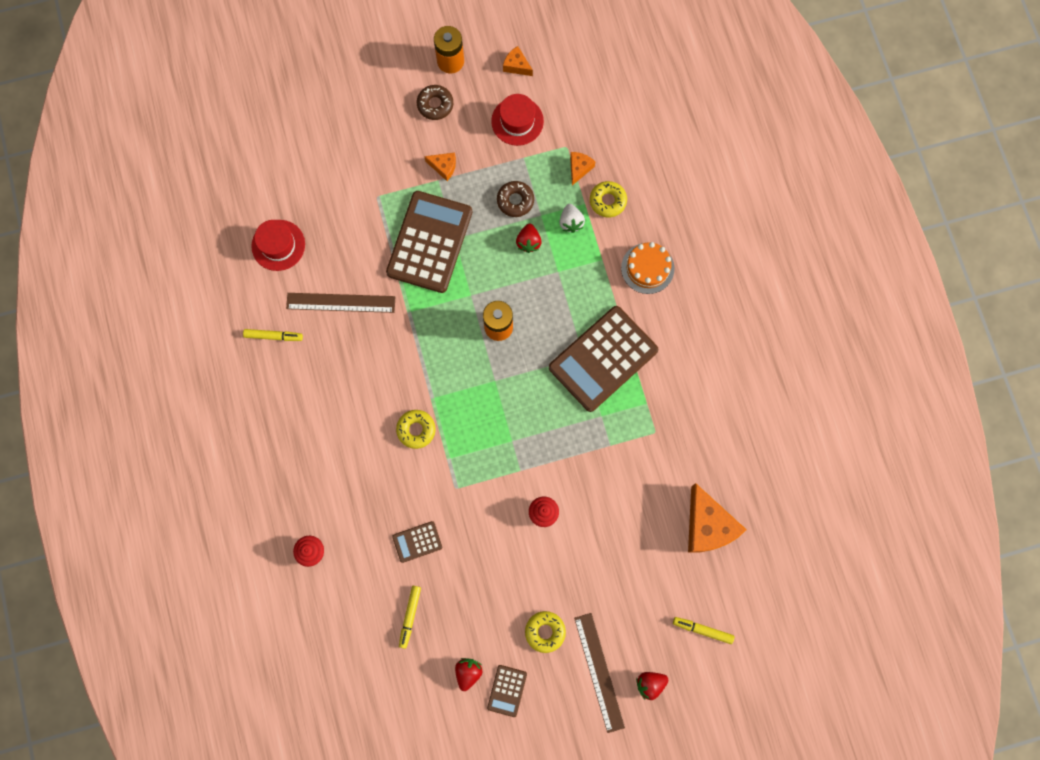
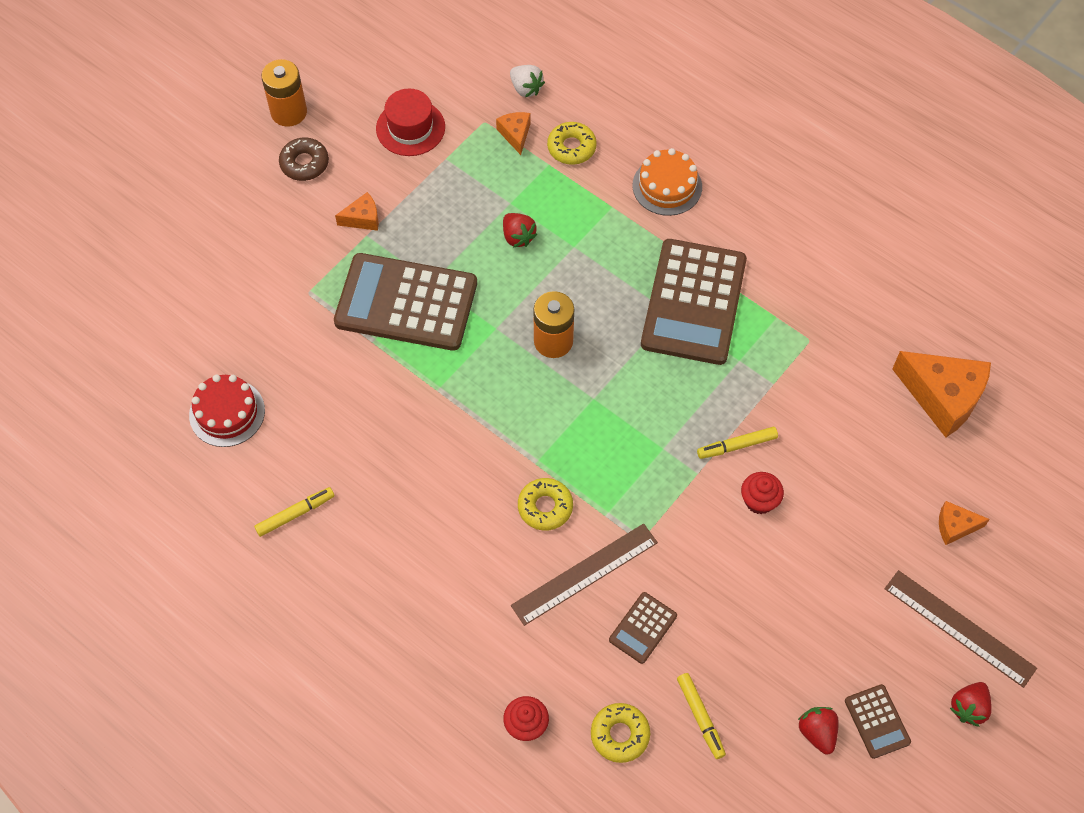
camera: 35 degrees left, 15 degrees down
red hat [251,220,305,271] -> red cake [189,374,265,447]
brown ruler [286,293,395,313] -> brown ruler moved to [511,523,658,626]
brown calculator [386,191,472,293] -> brown calculator turned 60 degrees counterclockwise [334,253,477,351]
brown donut [497,181,534,217] -> none
orange cheese [503,46,533,76] -> orange cheese moved to [939,501,990,545]
yellow donut [525,611,566,653] -> yellow donut moved to [591,703,650,763]
white strawberry [559,204,585,233] -> white strawberry moved to [510,65,545,97]
red strawberry [636,672,669,700] -> red strawberry moved to [950,682,992,727]
yellow marker [673,617,734,644] -> yellow marker moved to [697,427,778,459]

